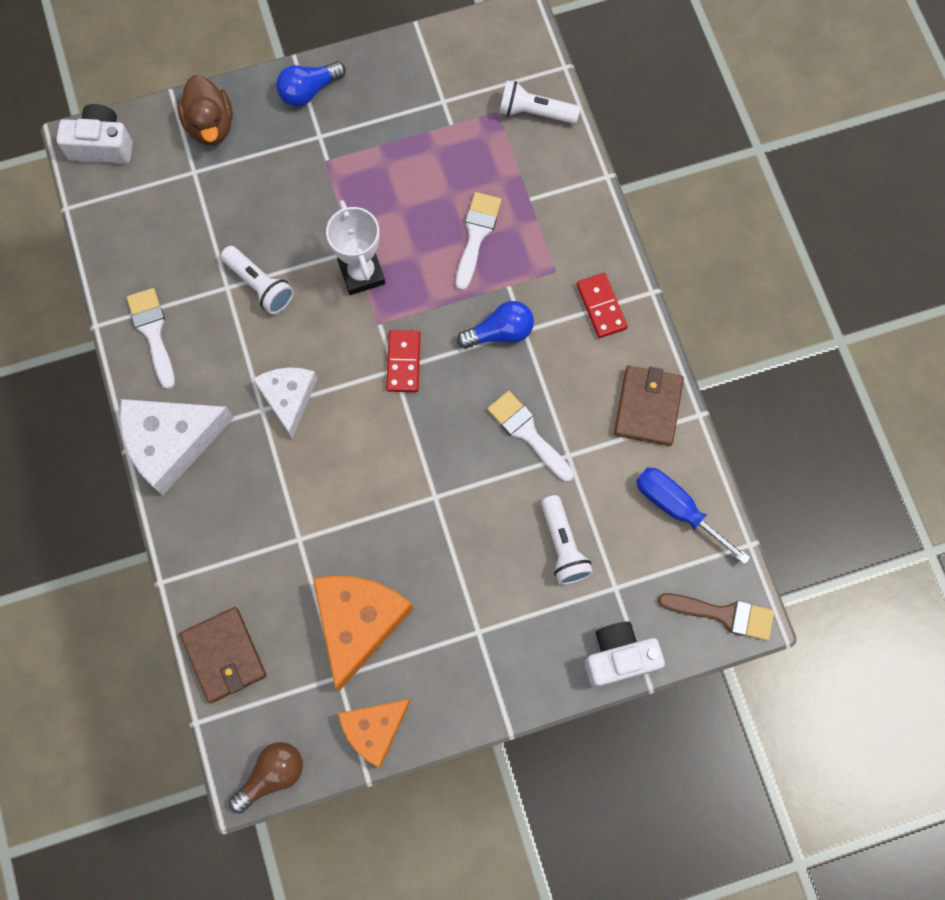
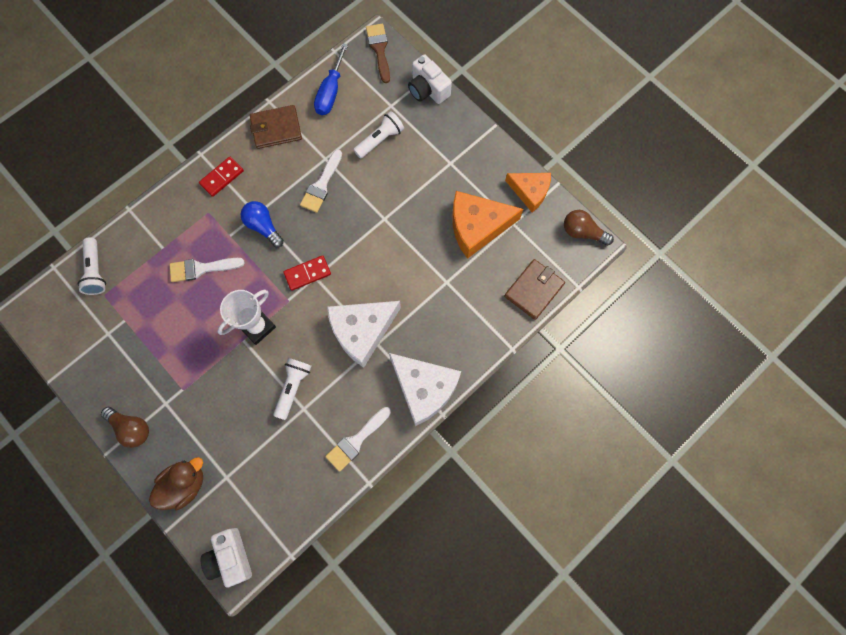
camera: 115 degrees left, 0 degrees up
white cheese [253,367,317,439] -> white cheese [327,301,401,368], size x1.55
blue light bulb [276,61,346,107] -> brown light bulb [101,407,149,448]

